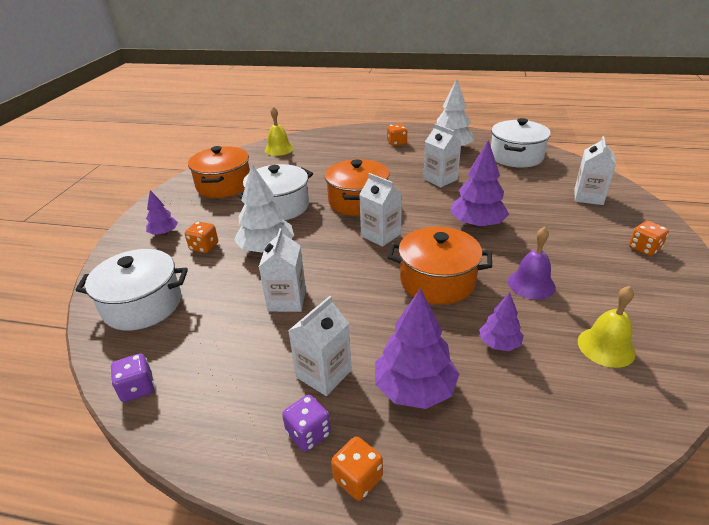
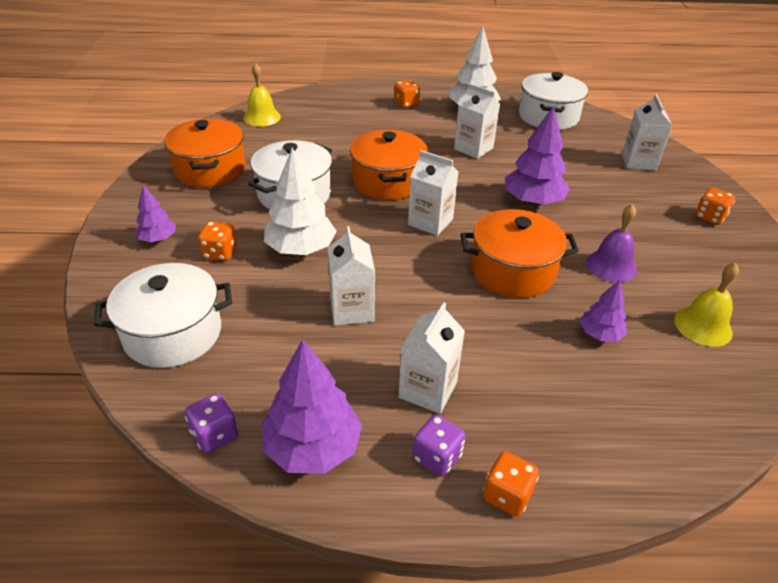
camera: 15 degrees left, 5 degrees up
purple tree [375,288,459,409] -> purple tree moved to [262,339,362,474]

